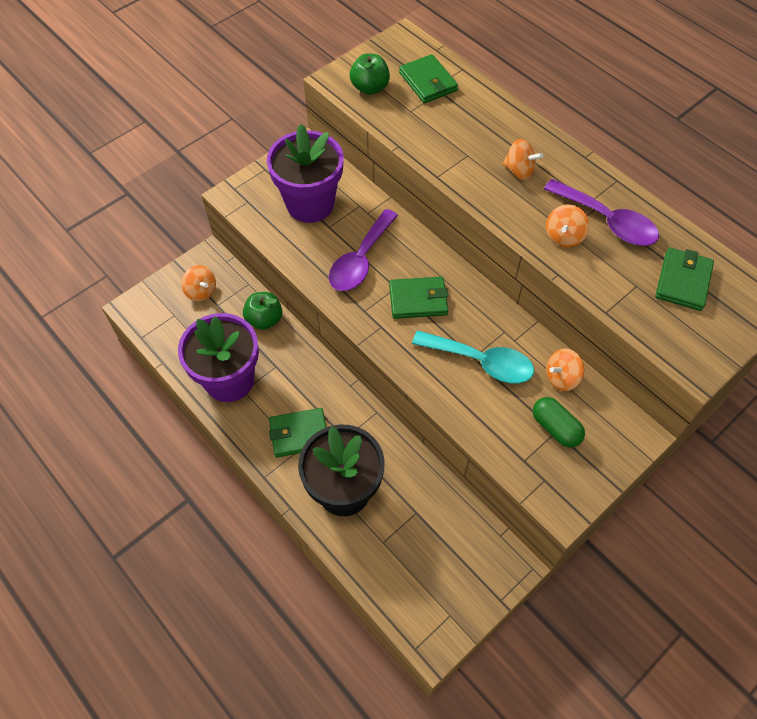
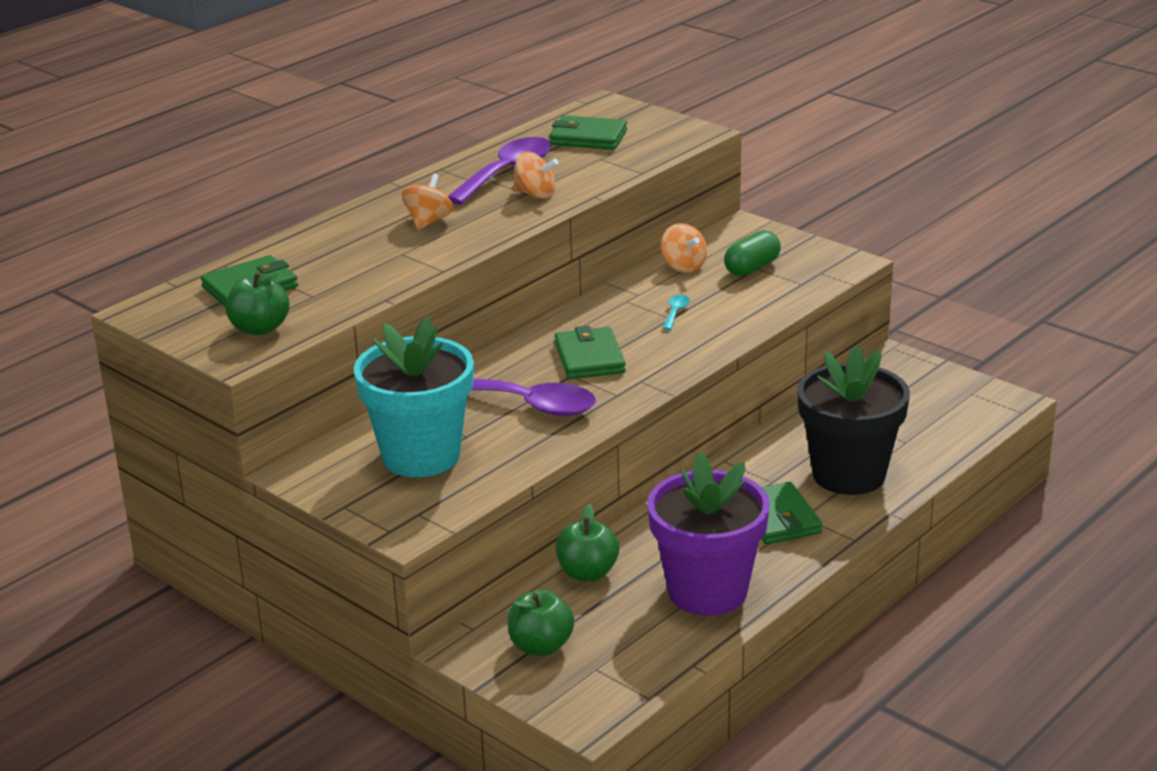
camera: 95 degrees left, 30 degrees down
orange spinning top [182,265,216,301] -> green apple [507,590,575,656]
purple flower pot [267,124,343,223] -> turquoise flower pot [354,316,474,477]
turquoise spoon [412,331,534,384] -> turquoise spoon [663,295,690,330], size x0.41

